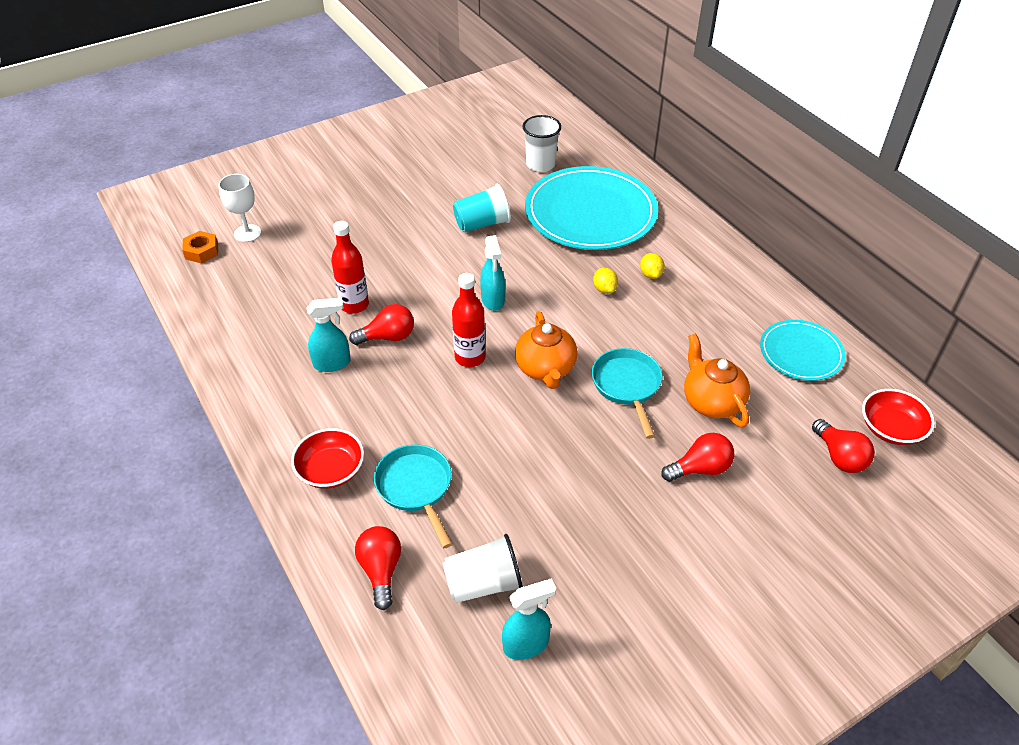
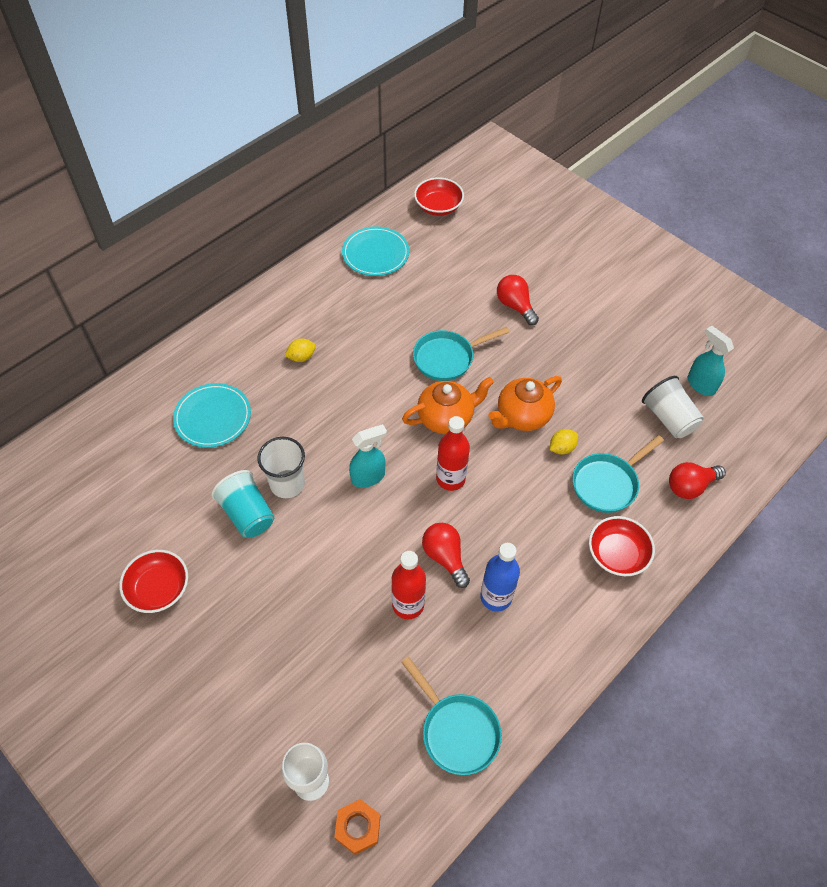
camera: 105 degrees left, 10 degrees up
turquoise spray bottle [307,298,351,372] -> blue bottle [480,543,520,612]
white cup [522,115,561,172] -> white cup moved to [257,437,305,498]
turquoise plate [525,166,658,250] -> turquoise plate [173,383,251,448], size x0.54
yellow lemon [593,268,618,294] -> yellow lemon moved to [550,429,578,454]
orange teapot [684,333,750,428] -> orange teapot moved to [488,376,562,431]
red light bulb [812,419,875,473] -> none
none -> red bowl [119,550,188,613]
none -> turquoise pan [401,656,502,775]

